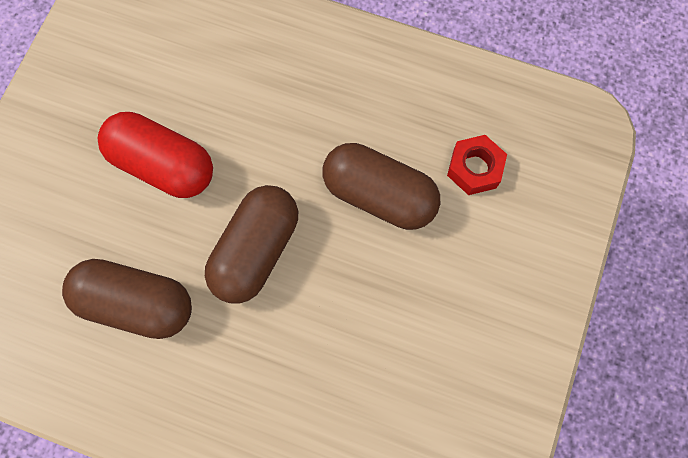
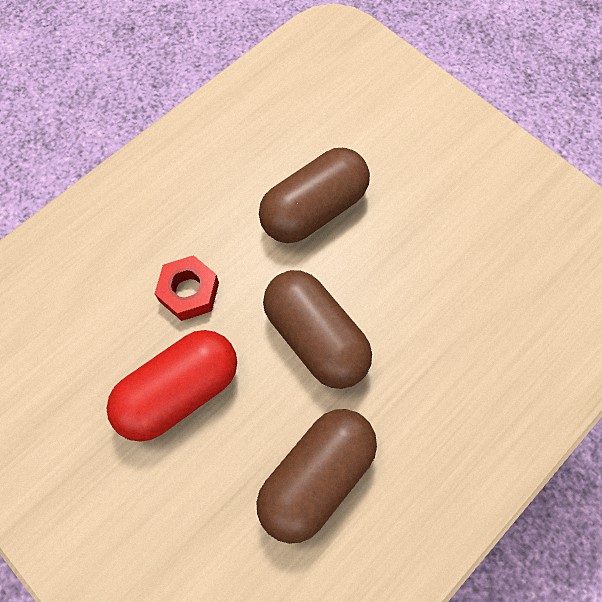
camera: 65 degrees left, 5 degrees down
red nut [447,135,507,195] -> red nut moved to [154,255,219,321]

